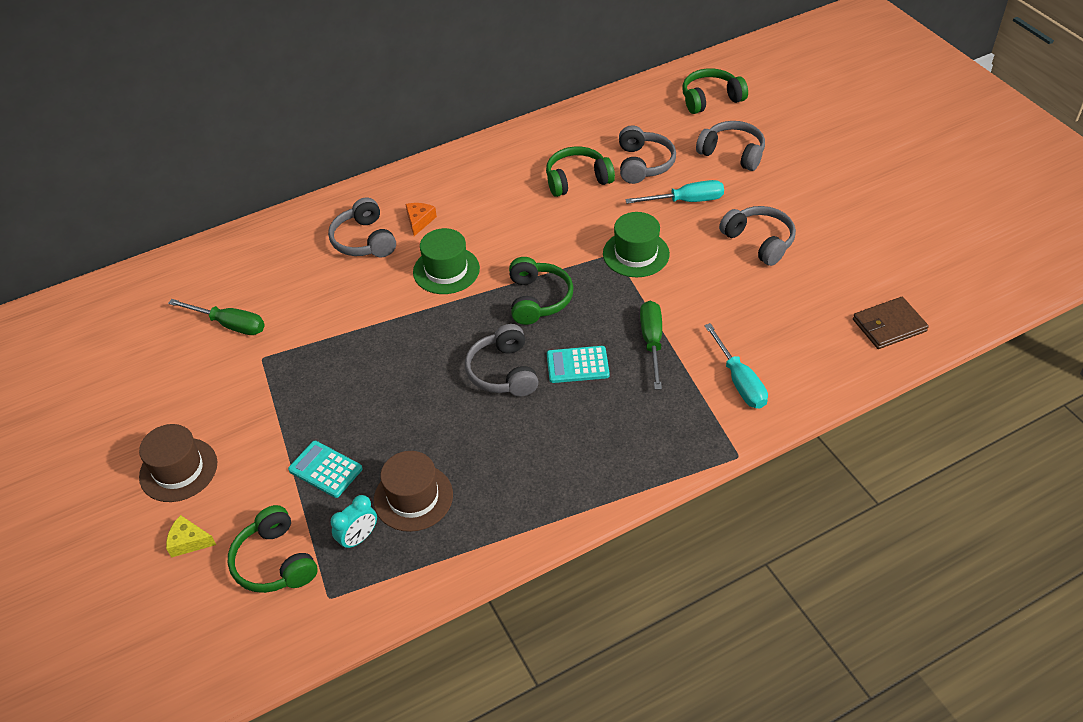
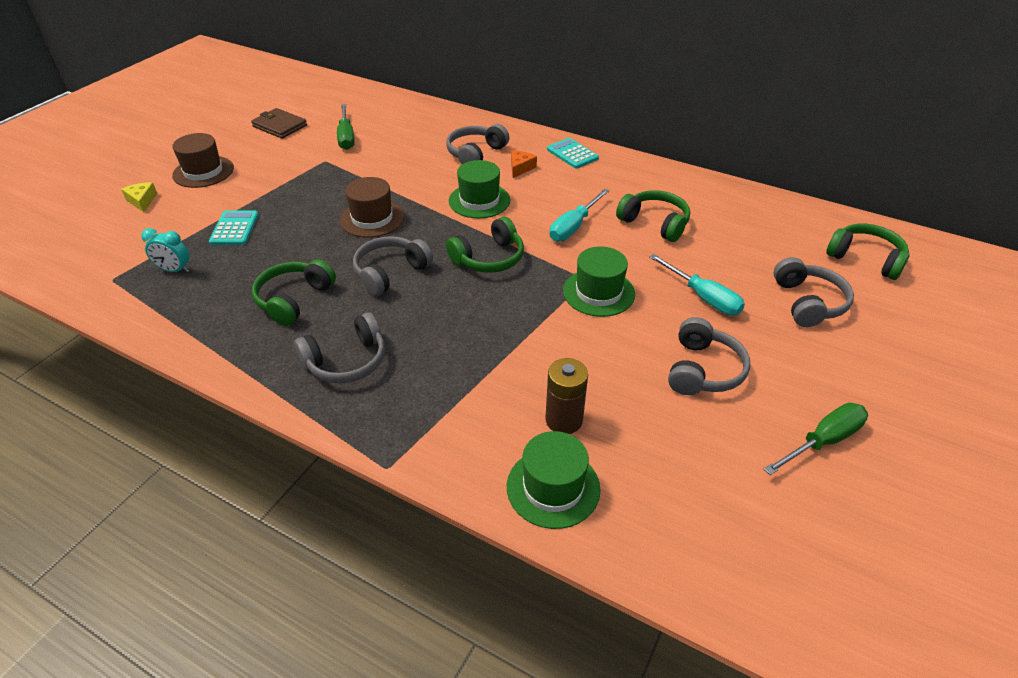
camera: 55 degrees right, 5 degrees down
green headphones [228,505,318,593] -> green headphones moved to [252,259,336,326]
brown hat [374,451,453,532] -> brown hat moved to [340,177,404,238]
orange cheese [406,203,437,236] -> orange cheese turned 45 degrees counterclockwise [511,151,537,178]
turquoise calculator [547,346,610,383] -> turquoise calculator moved to [547,138,599,168]
grey headphones [619,125,676,184] -> grey headphones moved to [294,312,385,384]
green screwdriver [640,301,662,390] -> green screwdriver moved to [764,403,868,475]
turquoise screwdriver [704,323,768,409] -> turquoise screwdriver moved to [550,189,610,241]
brown wallet [853,297,929,349] -> brown wallet moved to [251,108,307,139]
none -> green hat [507,431,600,529]
none -> brown battery [545,358,588,434]

